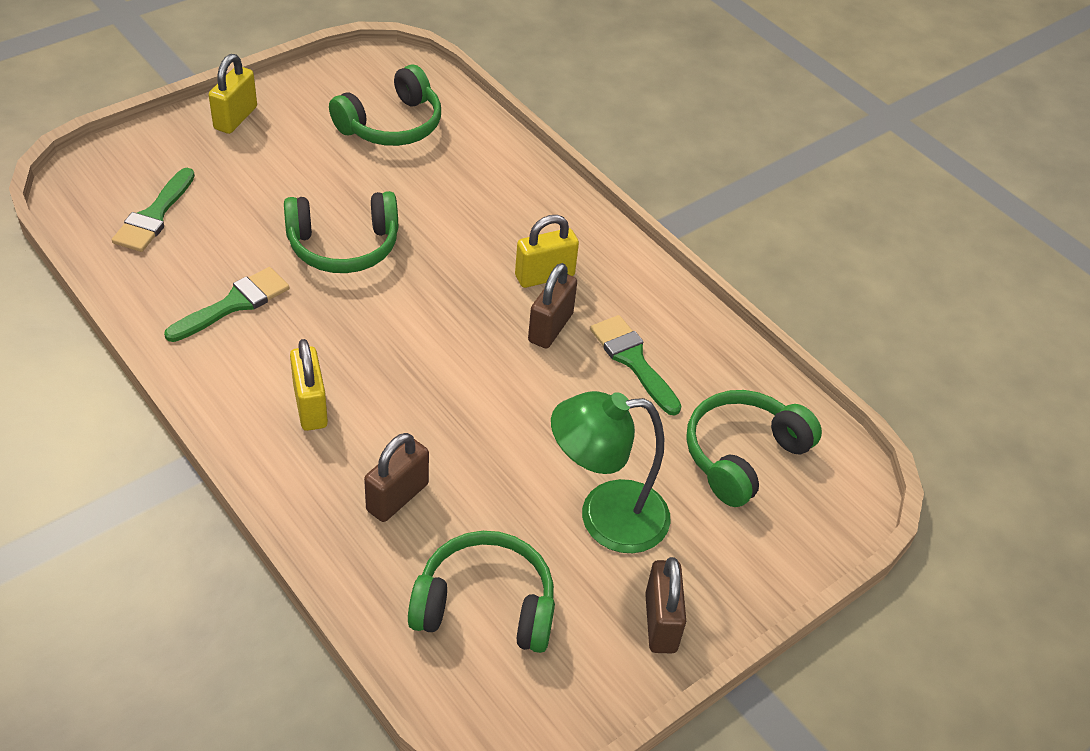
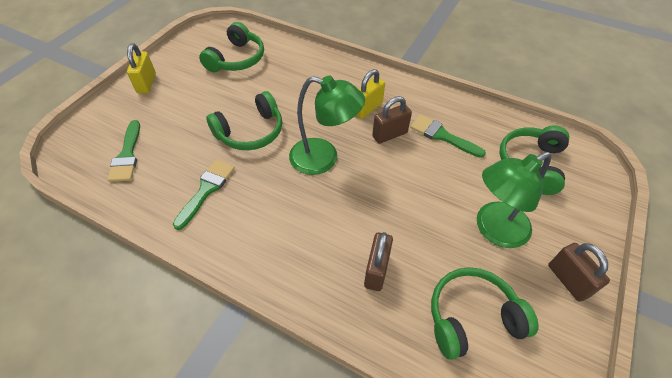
camera: 20 degrees left, 5 degrees up
yellow padlock [290,339,328,431] -> none
brown padlock [528,263,577,348] -> brown padlock turned 60 degrees clockwise [372,96,412,144]
none -> green lamp [289,76,365,175]

